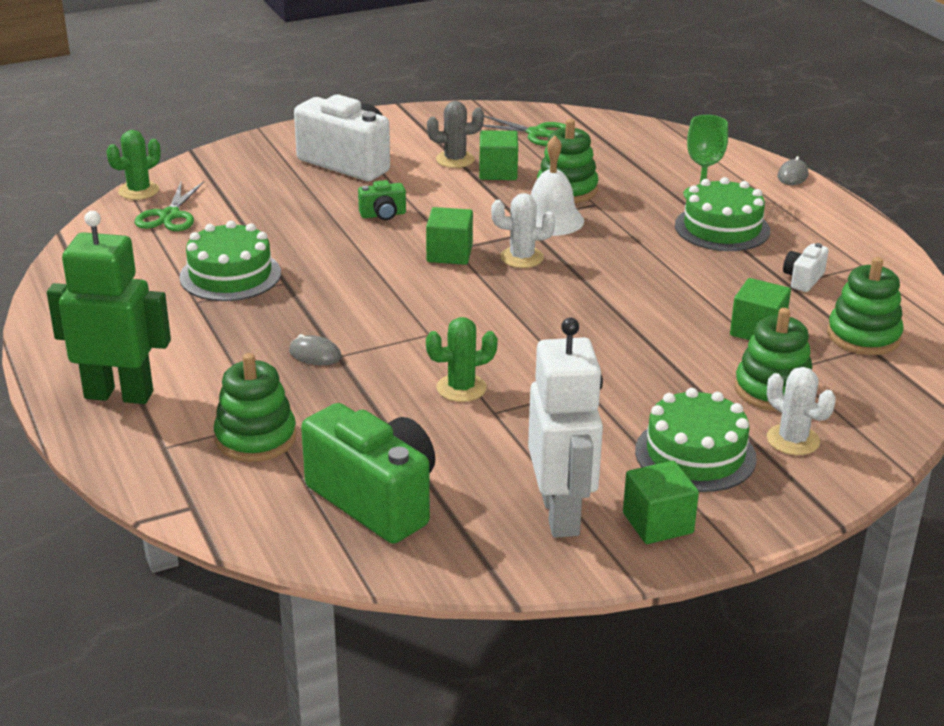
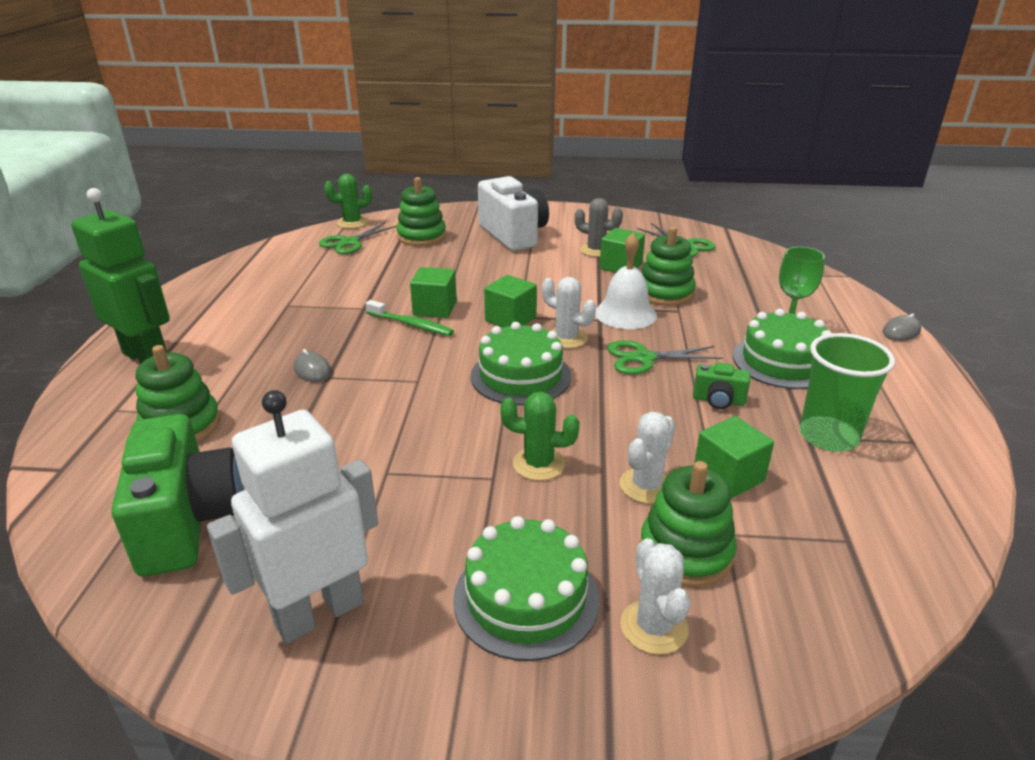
camera: 30 degrees right, 0 degrees up
green cake [179,221,281,301] -> green cake moved to [471,322,571,405]
green camera [358,180,406,220] -> green camera moved to [693,362,750,409]
green cactus [426,317,498,402] -> green cactus moved to [500,392,580,481]
white robot [528,318,603,538] -> white robot turned 150 degrees counterclockwise [207,390,378,644]
green cube [623,461,699,544] -> green cube moved to [410,267,457,318]
white camera [783,243,829,292] -> green cup [800,333,895,452]
green stacking toy [827,257,904,355] -> green stacking toy moved to [396,177,446,246]
none -> green toothbrush [365,300,454,336]
none -> green scissors [607,340,723,375]
none -> white cactus [620,412,675,504]

